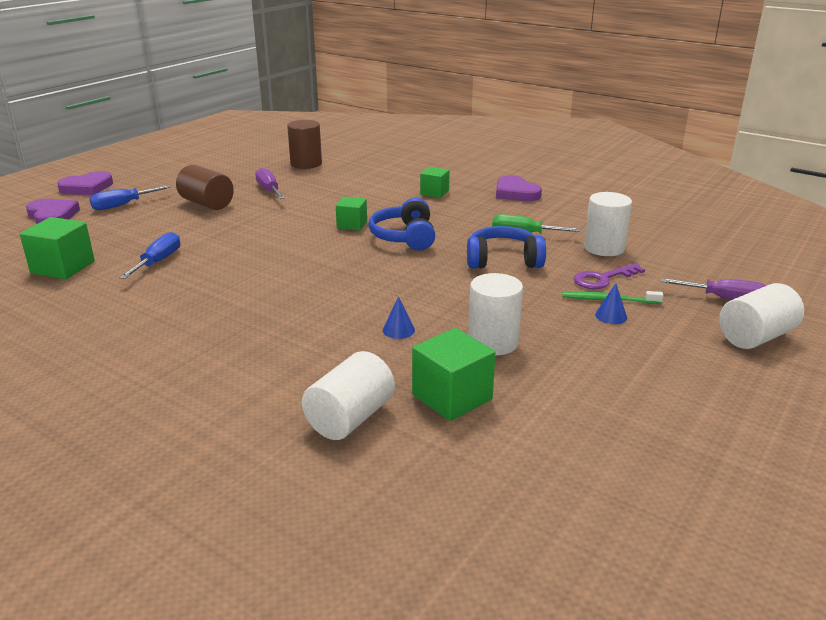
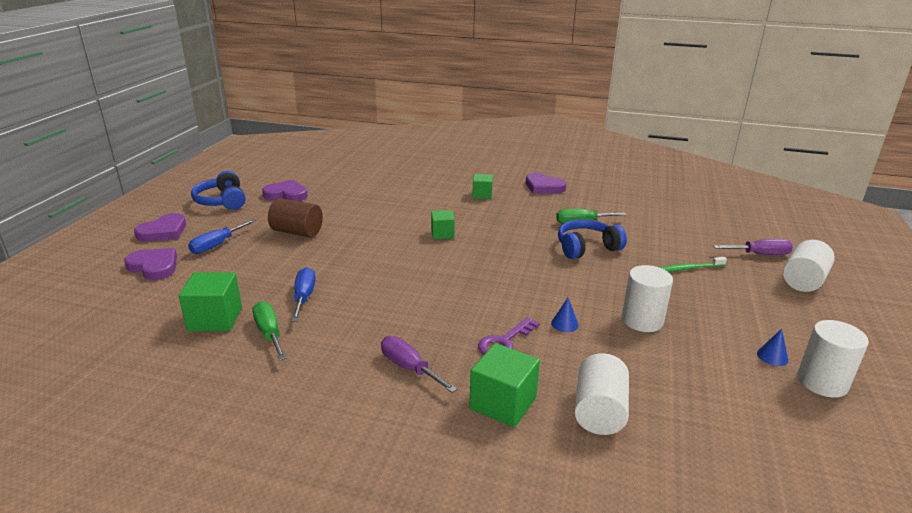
camera: 20 degrees left, 0 degrees up
purple screwdriver [255,168,285,199] -> purple screwdriver moved to [381,336,457,393]
brown cylinder [287,120,322,169] -> none
blue headphones [369,198,435,250] -> blue headphones moved to [191,171,246,210]
green cube [412,328,496,421] -> green cube moved to [469,343,540,428]
purple key [574,263,645,289] -> purple key moved to [478,317,540,355]
white cylinder [584,192,632,256] -> white cylinder moved to [797,320,869,398]
blue cone [595,283,627,324] -> blue cone moved to [757,329,788,366]
none -> green screwdriver [252,301,286,360]
none -> purple heart [262,180,308,201]

